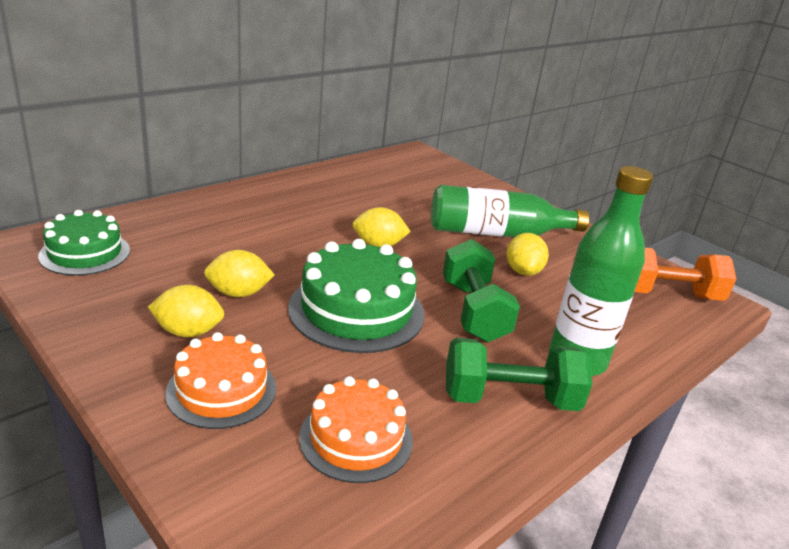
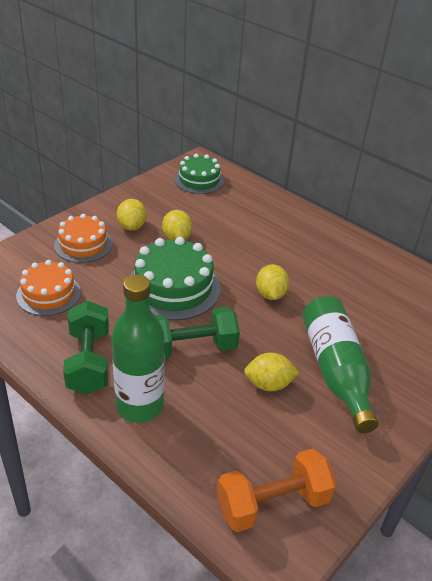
camera: 85 degrees right, 10 degrees up
orange dumbbell [634,248,736,301] -> orange dumbbell turned 75 degrees clockwise [217,448,337,532]

